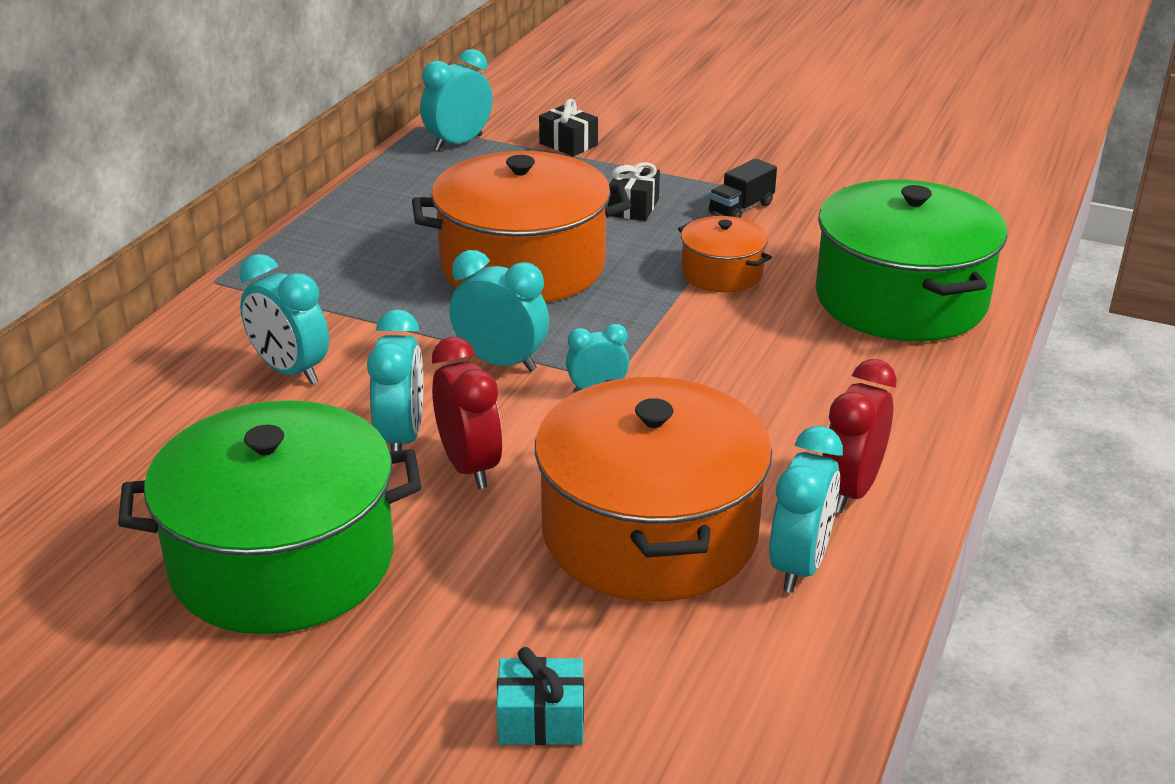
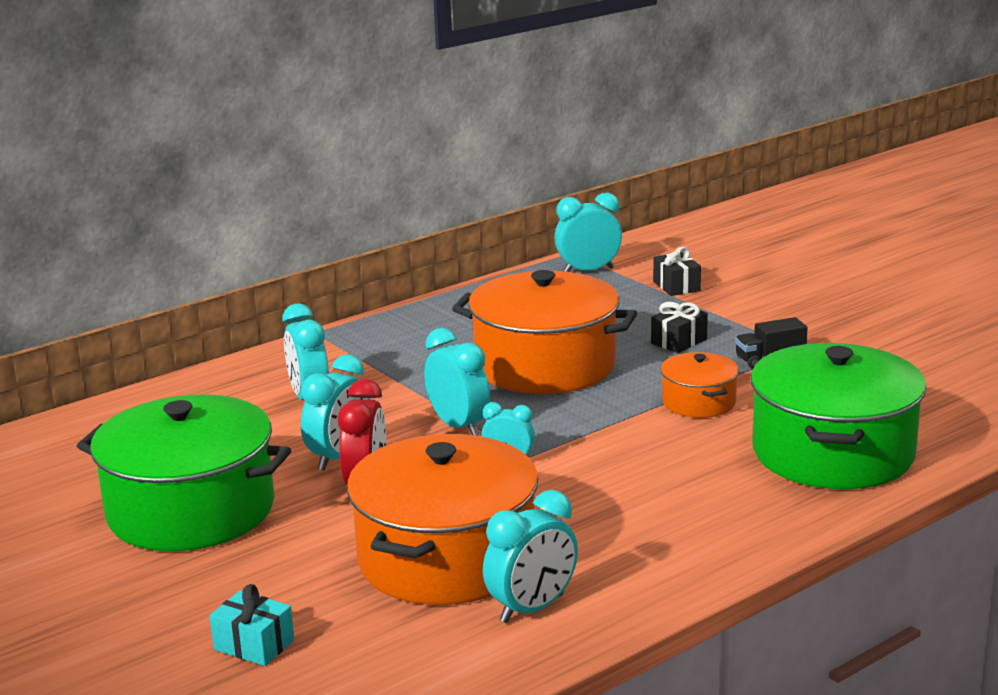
camera: 30 degrees right, 10 degrees down
red clock [822,359,897,513] -> none

